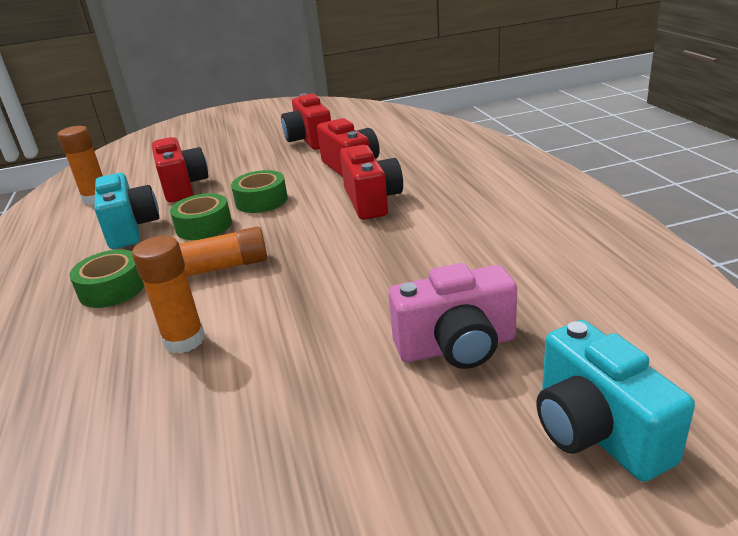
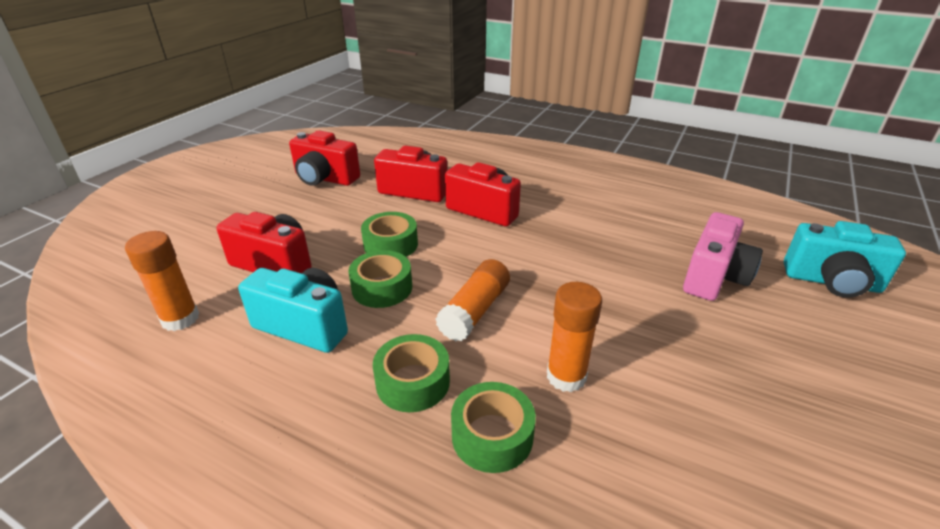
camera: 50 degrees left, 5 degrees up
none -> green tape [451,382,536,473]

